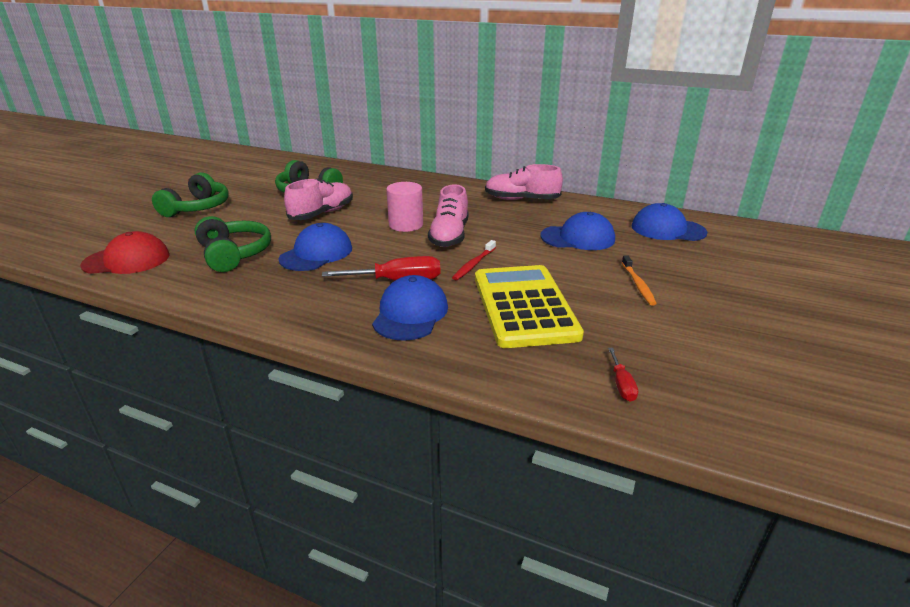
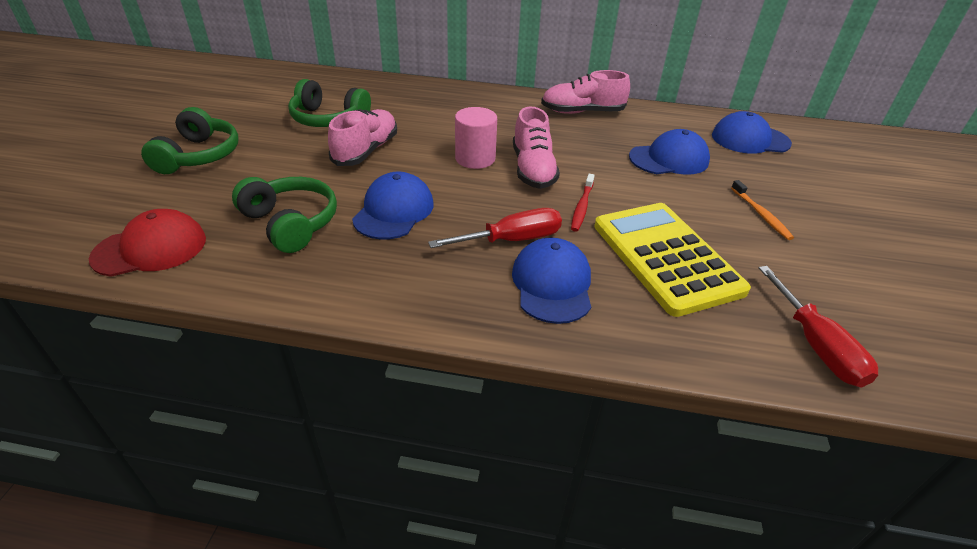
camera: 15 degrees left, 10 degrees up
red screwdriver [608,348,638,402] -> red screwdriver [759,266,878,388], size x1.92

